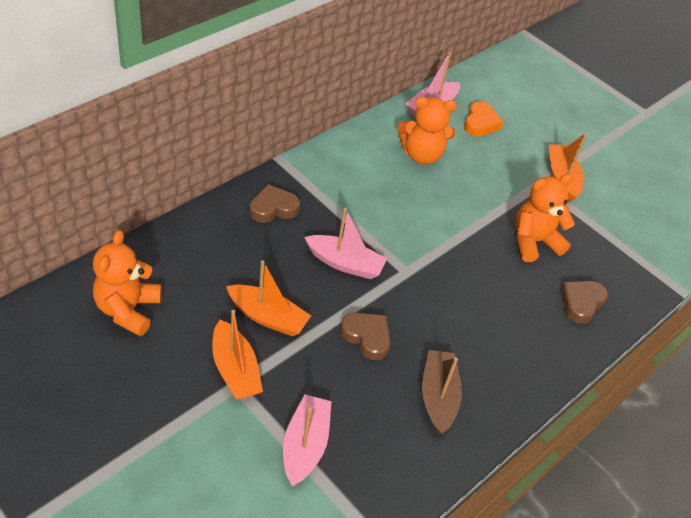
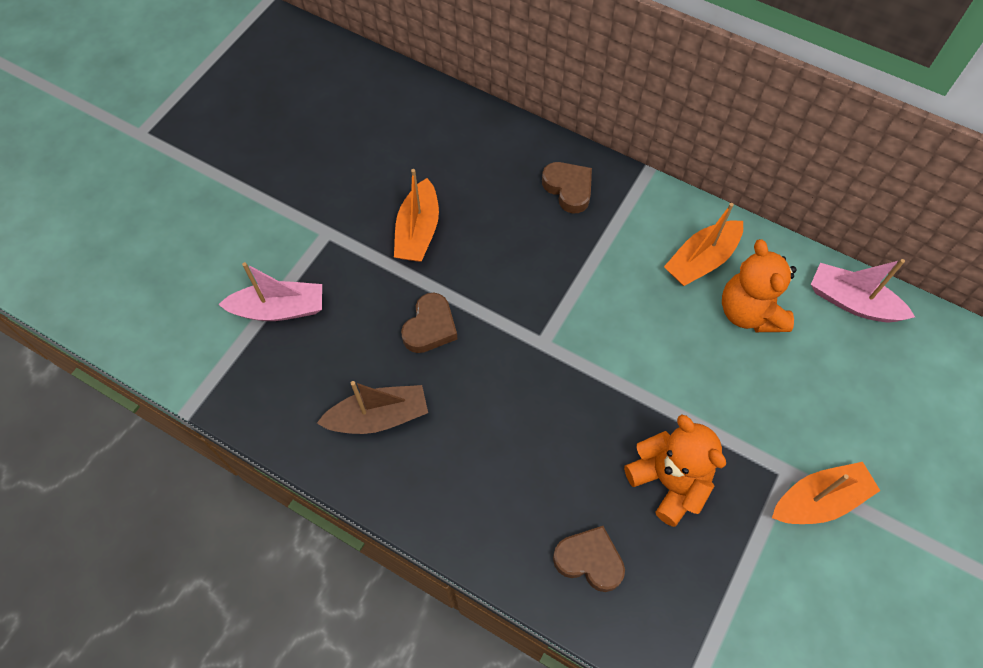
camera: 80 degrees right, 15 degrees up
orange teddy bear [93,230,162,336] -> none
orange boat [212,310,263,400] -> orange boat moved to [664,203,743,286]
pink boat [304,208,387,279] -> none
orange heart [464,101,503,137] -> none

